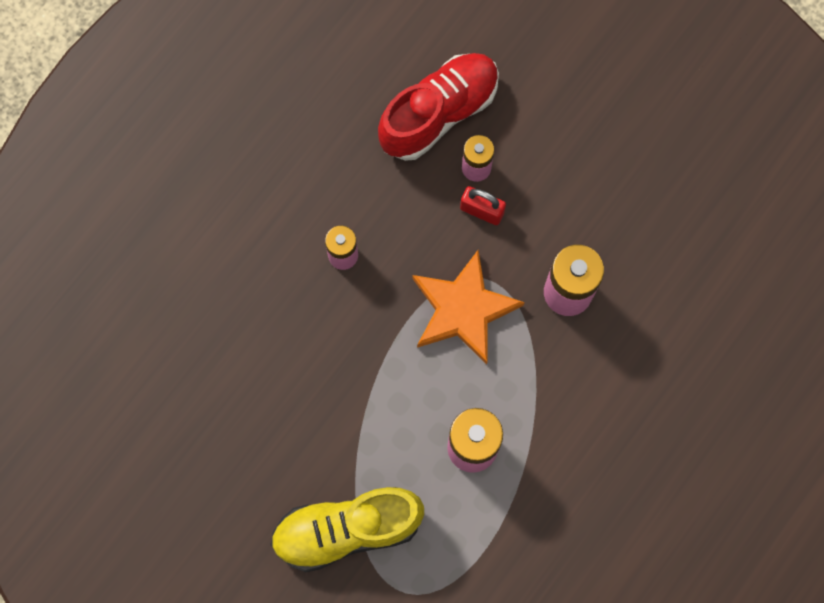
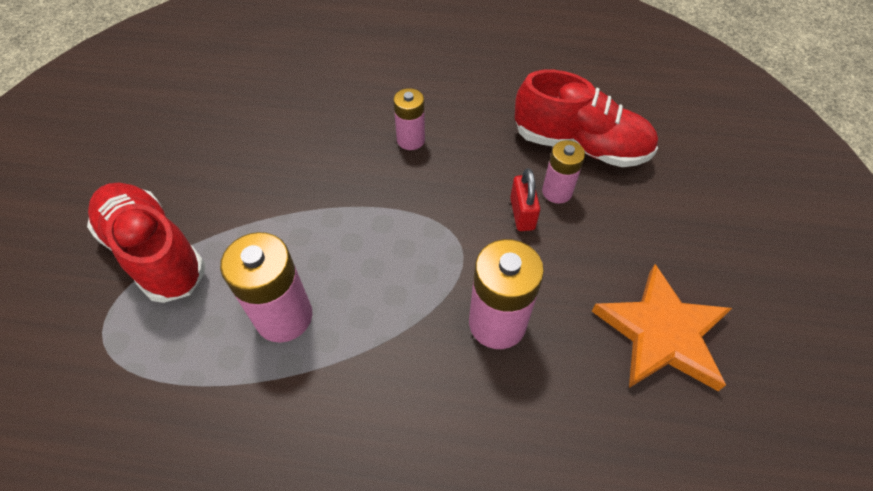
camera: 60 degrees right, 20 degrees down
yellow shoe [270,487,424,572] -> red shoe [87,183,205,303]
orange star [412,250,525,365] -> orange star moved to [592,264,732,391]

